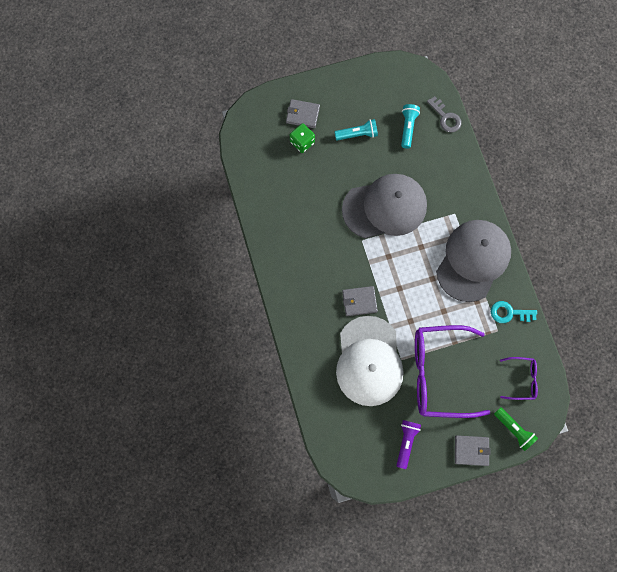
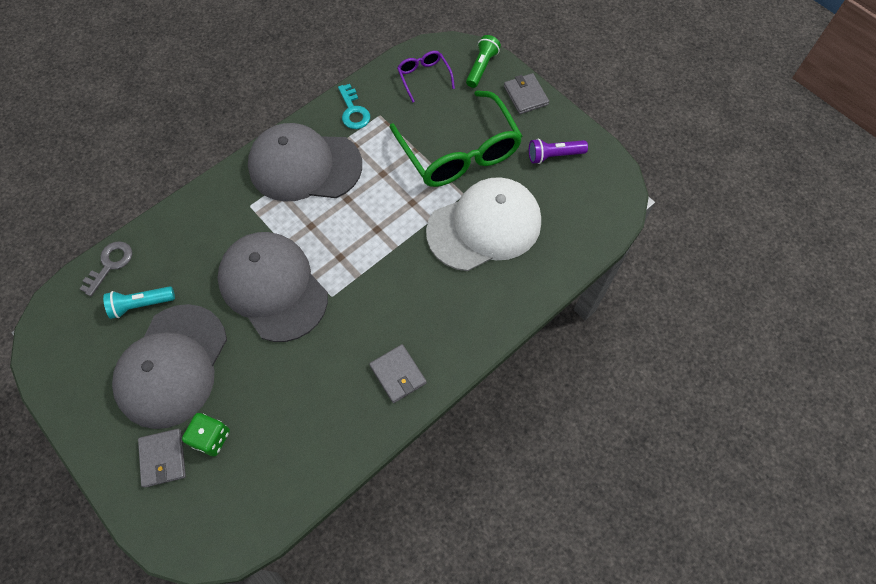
camera: 115 degrees left, 10 degrees down
turquoise flashlight [335,119,378,141] -> grey cap [112,304,227,429]
grey wallet [342,286,378,316] -> grey wallet moved to [369,344,427,403]
purple glasses [415,325,490,418] -> green glasses [390,90,523,187]

